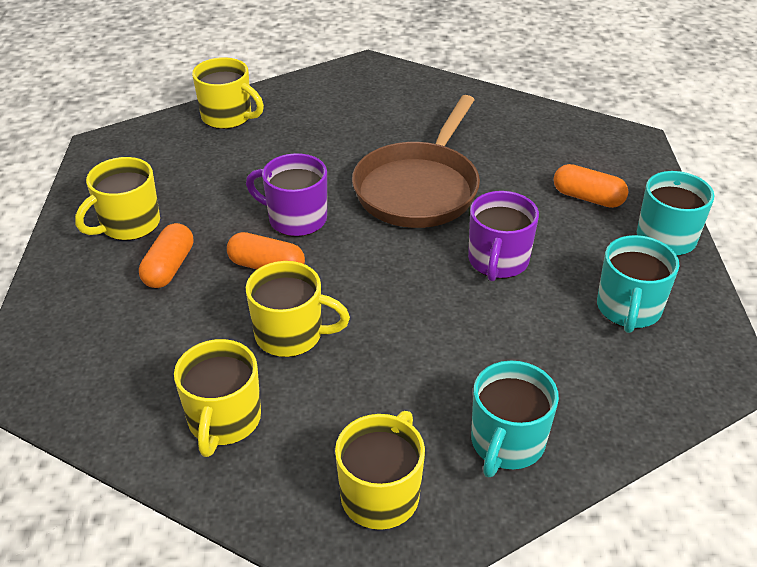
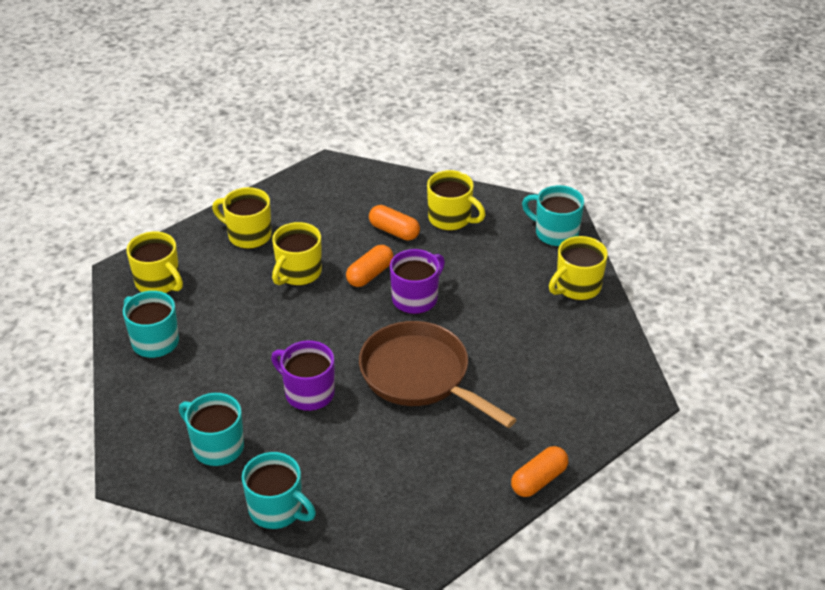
camera: 110 degrees right, 0 degrees up
yellow mug [75,157,160,241] -> yellow mug turned 150 degrees clockwise [427,170,485,231]
orange capsule [554,164,628,208] -> orange capsule moved to [511,446,568,497]
none -> turquoise mug [522,185,584,247]

